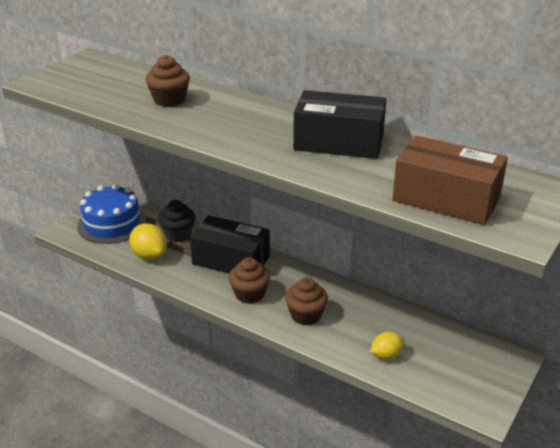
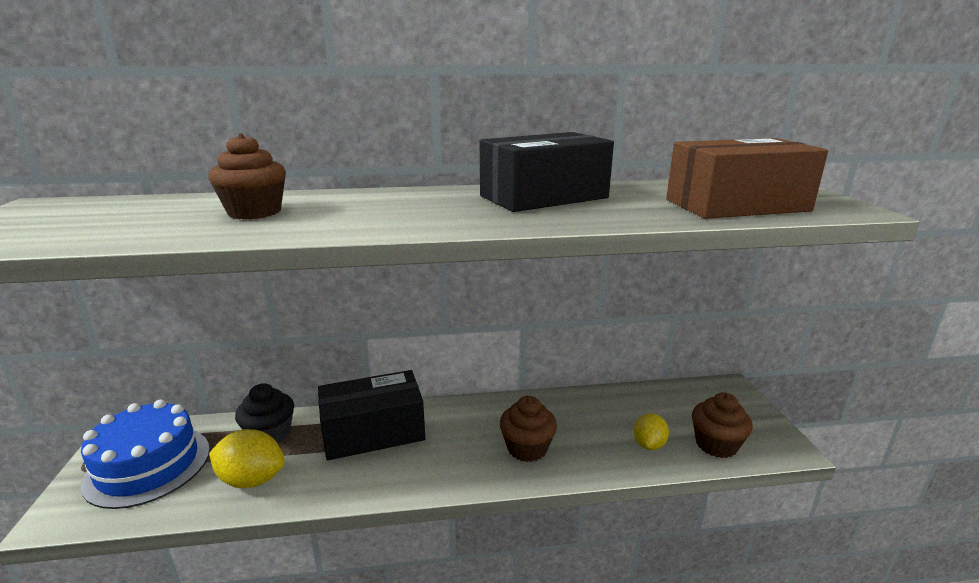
camera: 40 degrees left, 10 degrees down
brown cupcake [229,257,270,304] -> brown cupcake moved to [692,392,753,458]

